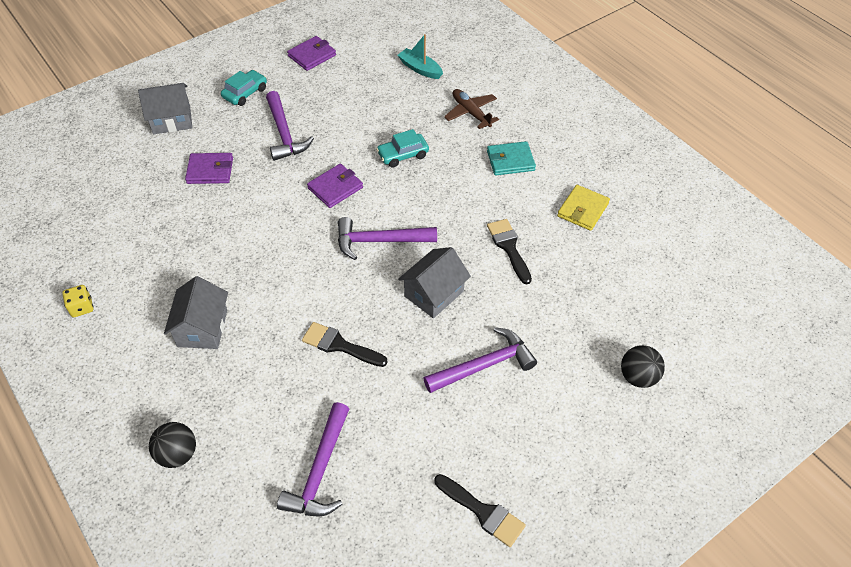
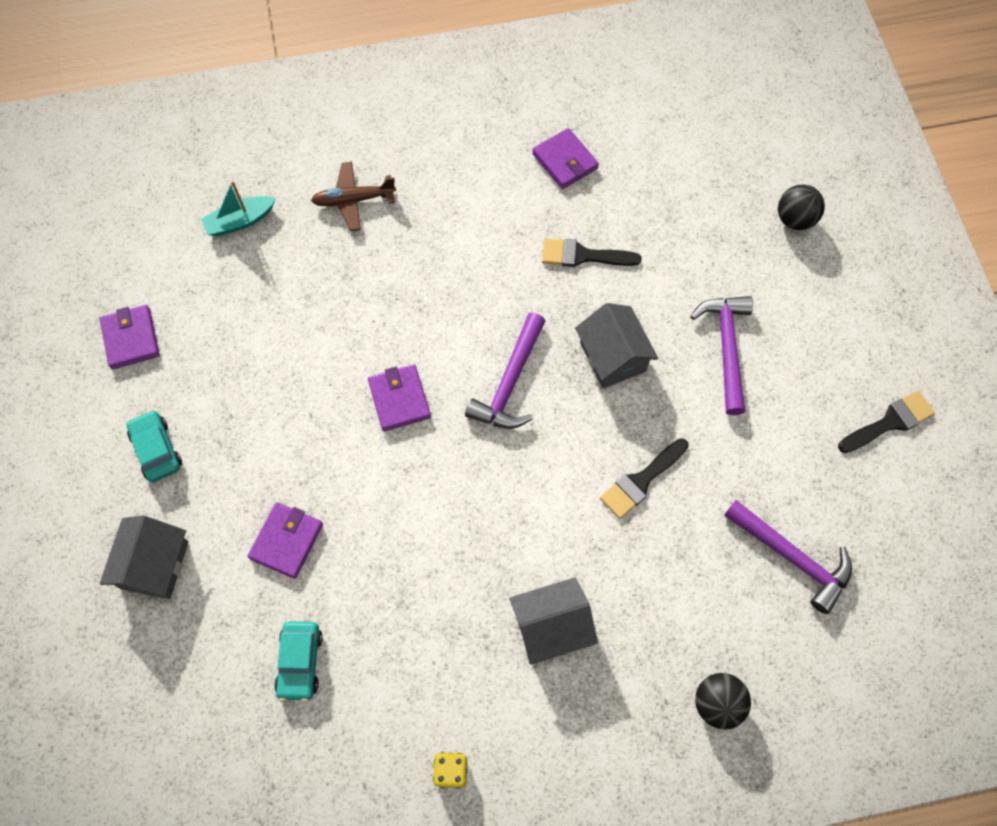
camera: 65 degrees left, 15 degrees up
grey house [164,276,228,349] -> grey house turned 45 degrees counterclockwise [509,577,598,665]
purple hammer [266,91,314,161] -> none
turquoise car [376,129,429,168] -> turquoise car moved to [274,622,323,702]
turquoise wallet [487,141,536,176] -> none
yellow wallet [557,185,610,231] -> purple wallet [532,128,599,189]

